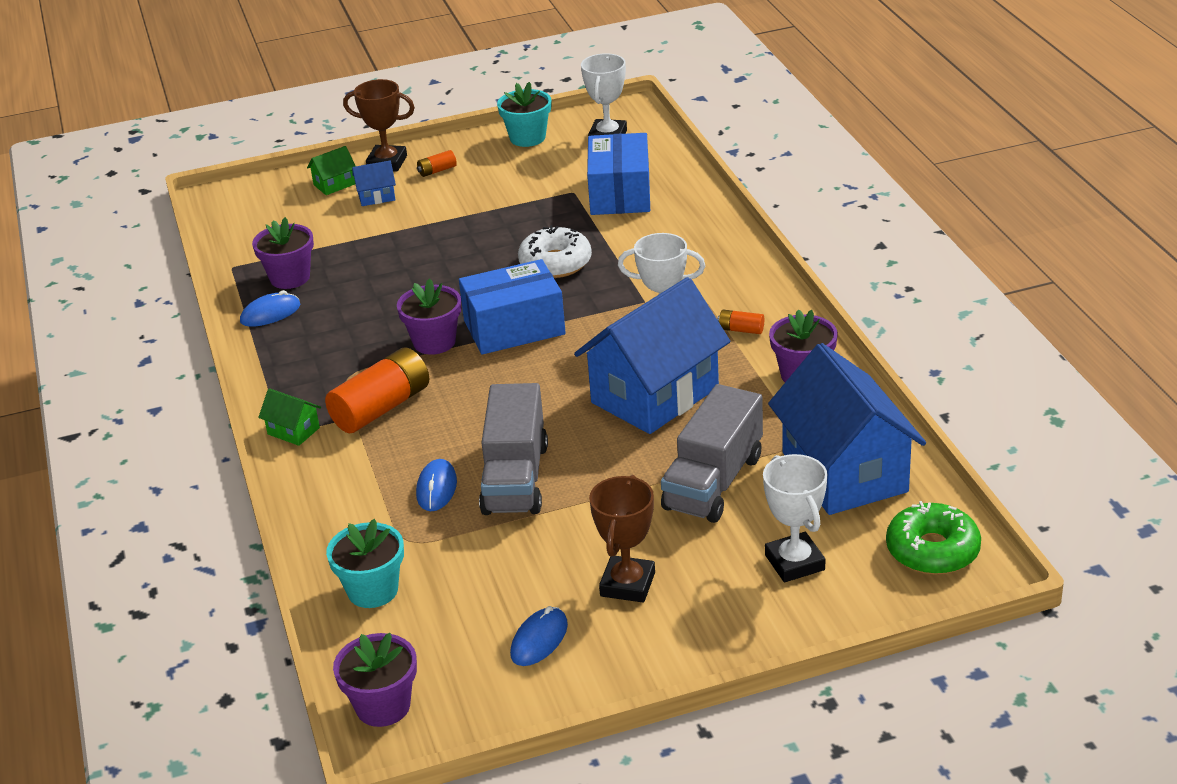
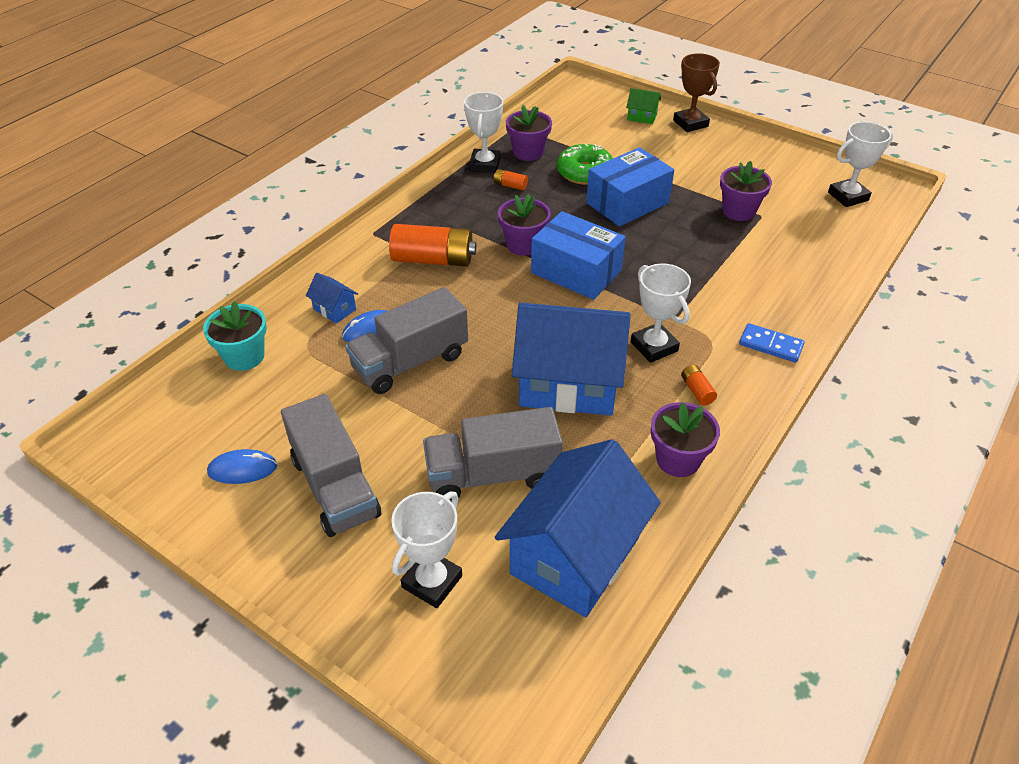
camera: 50 degrees right, 10 degrees up
blue mouse [240,290,300,327] -> white trophy [464,92,503,173]
green house [258,388,321,446] -> none
purple flower pot [333,633,417,727] -> purple flower pot moved to [720,160,772,221]
blue house [352,161,396,206] -> blue house moved to [306,273,358,324]
orange battery [417,150,457,177] -> orange battery moved to [494,169,528,190]
turquoise flower pot [497,82,551,147] -> none
white donut [518,225,592,278] -> none
blue box [587,133,650,215] -> blue box moved to [586,147,674,227]
brown trophy [589,475,655,602] -> grey truck [281,394,381,537]
green donut [886,501,981,575] -> green donut moved to [557,144,613,185]
none -> blue domino [739,323,805,363]

